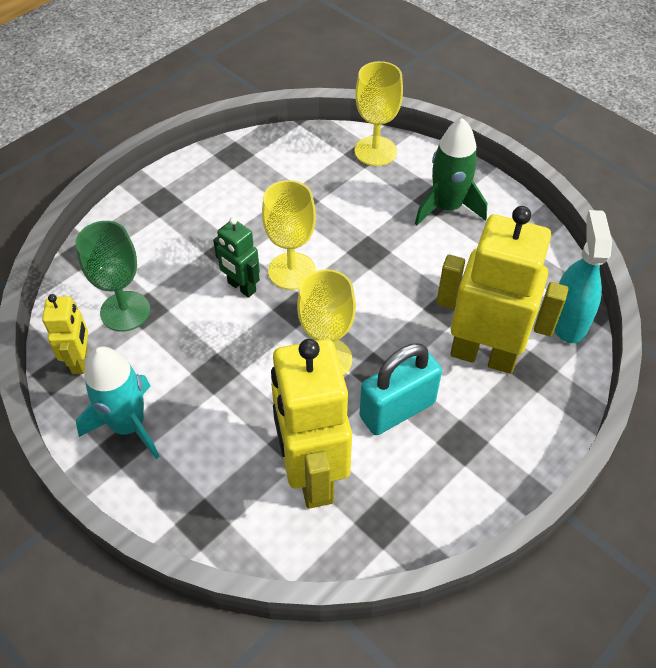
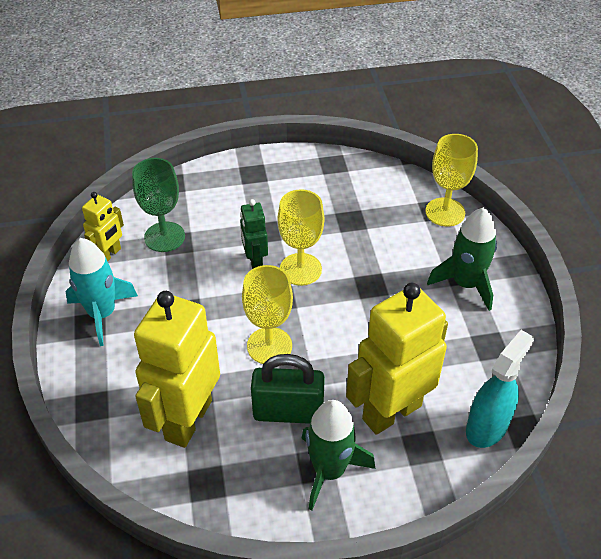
camera: 35 degrees right, 5 degrees down
turquoise padlock [359,343,442,435] -> green padlock [251,354,325,424]
yellow robot [437,206,568,374] -> yellow robot turned 90 degrees counterclockwise [346,283,448,435]
none -> green rocket [302,400,375,511]

